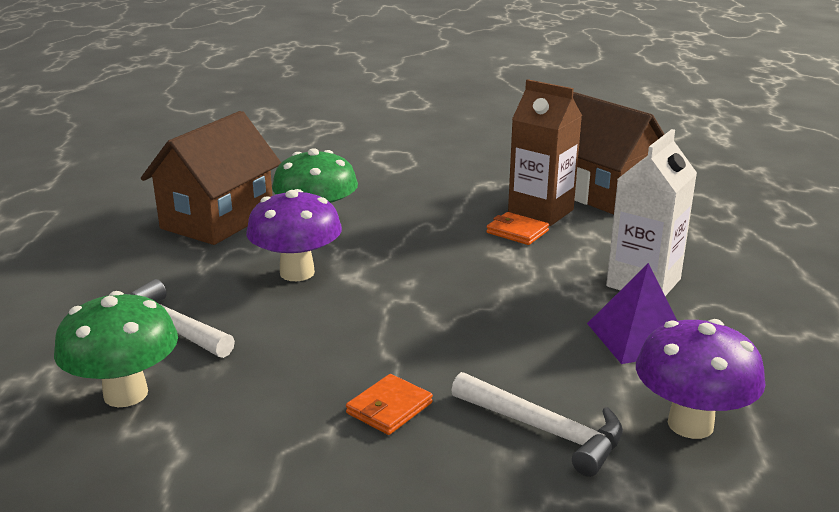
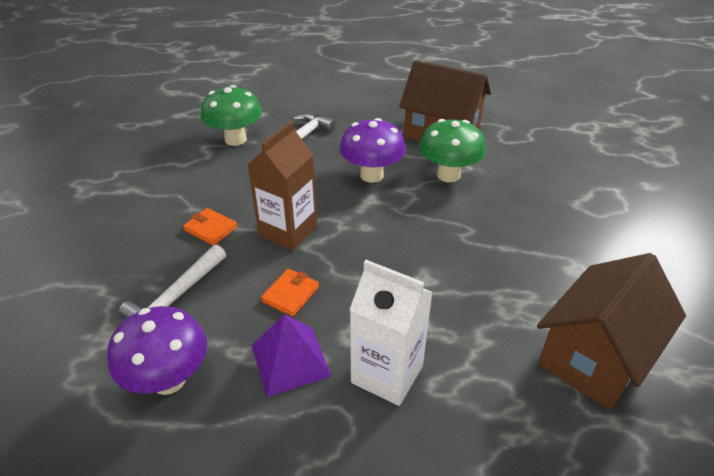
camera: 85 degrees right, 15 degrees up
orange wallet [486,212,549,245] -> orange wallet moved to [261,269,319,316]
brown carton [508,79,582,226] -> brown carton moved to [248,121,317,251]

